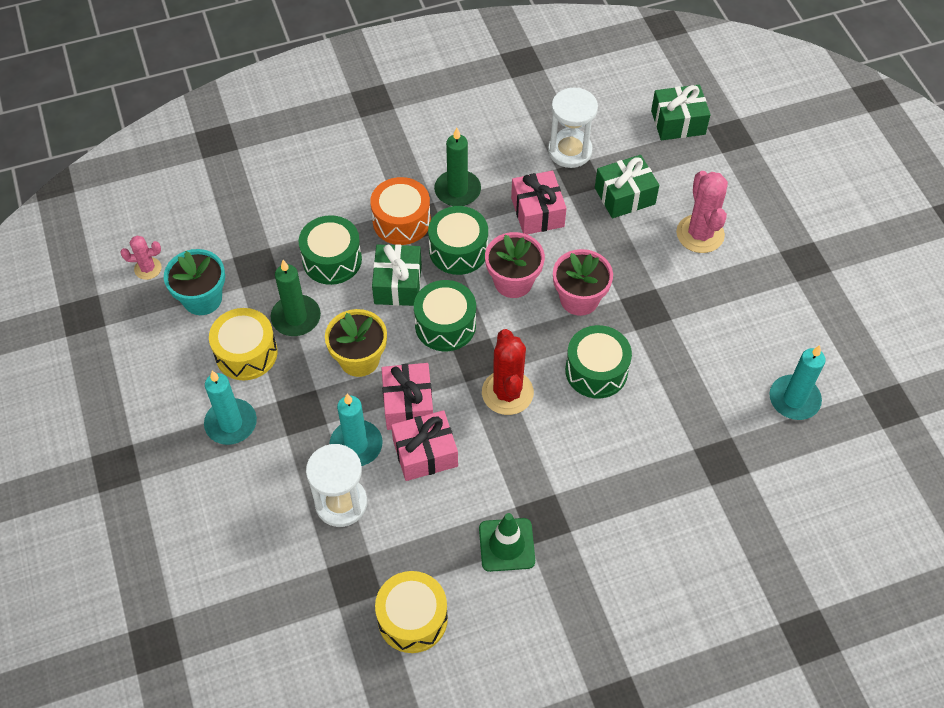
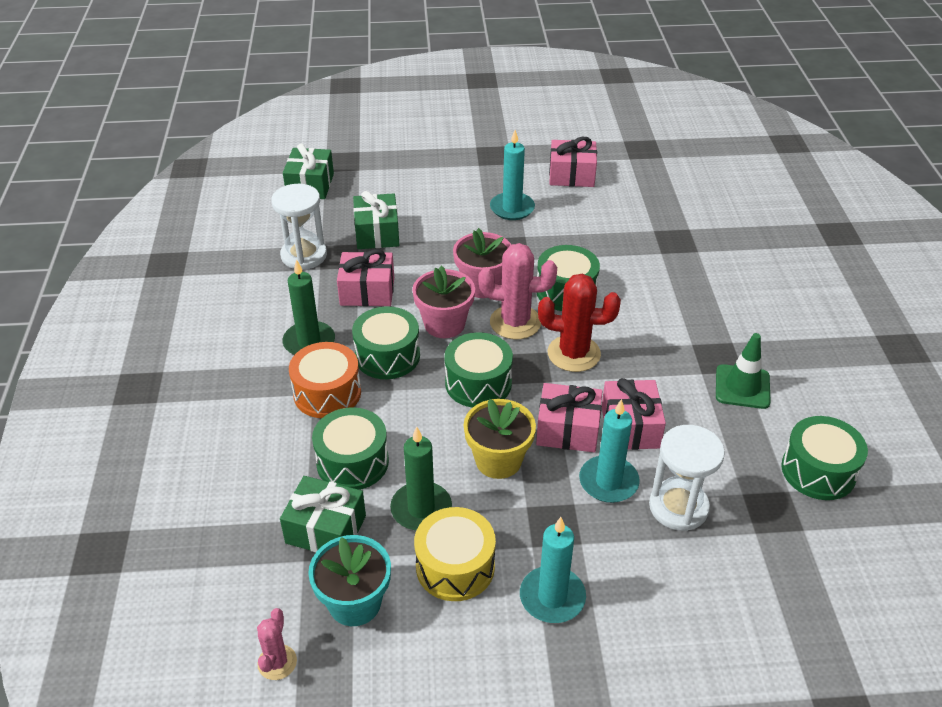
camera: 75 degrees left, 15 degrees down
green gift [372,244,422,306] -> green gift moved to [280,476,366,552]
yellow drum [375,571,448,653] -> green drum [781,416,868,500]
pink cactus [676,171,728,253] -> pink cactus moved to [479,243,557,339]
turquoise candle [769,345,826,420] -> turquoise candle moved to [490,130,535,220]
none -> pink gift [549,137,597,187]

